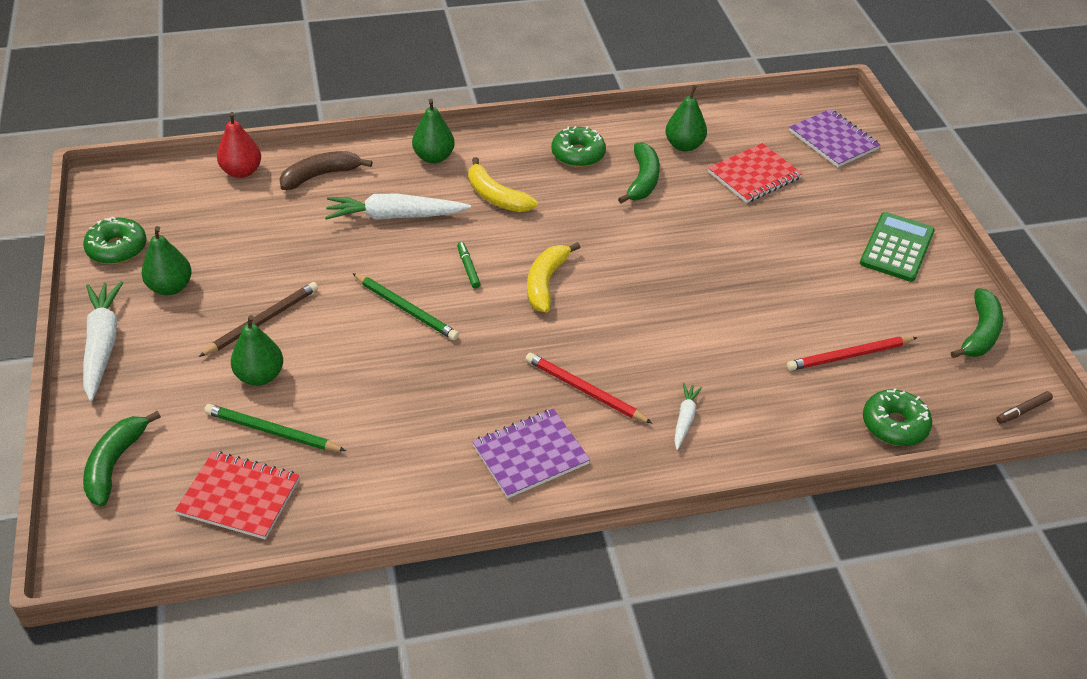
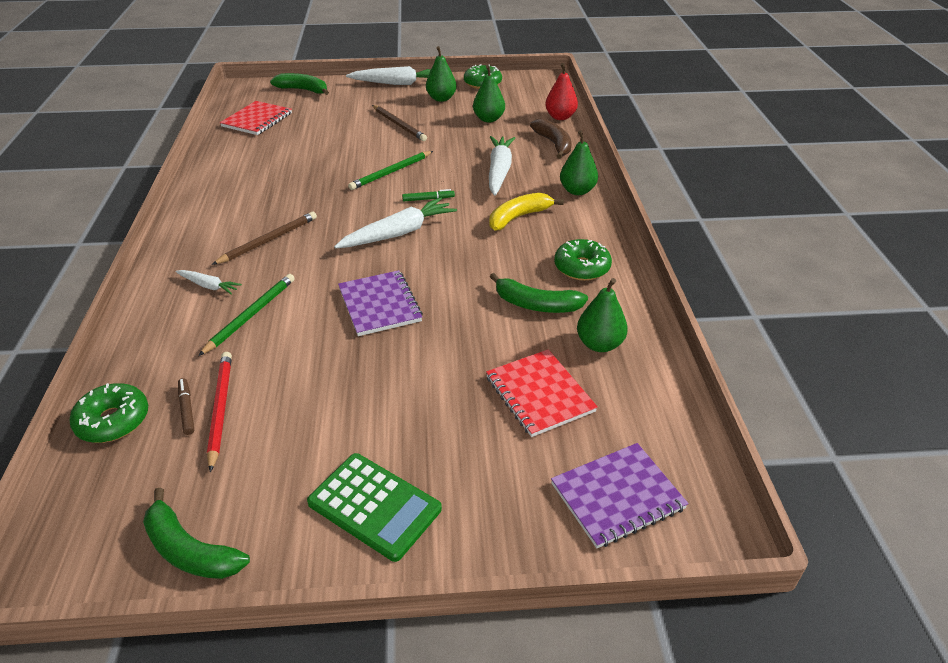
camera: 100 degrees right, 5 degrees down
green pencil [204,404,346,451] -> green pencil moved to [198,274,295,356]
green pear [231,315,283,386] -> green pear moved to [473,65,505,122]
purple notebook [472,409,590,498] -> purple notebook moved to [338,270,423,336]
red pencil [526,353,652,423] -> brown pencil [212,212,317,265]
yellow banana [527,242,581,313] -> white carrot [334,197,457,249]
brown marker [996,391,1053,424] -> brown marker moved to [178,378,194,435]

